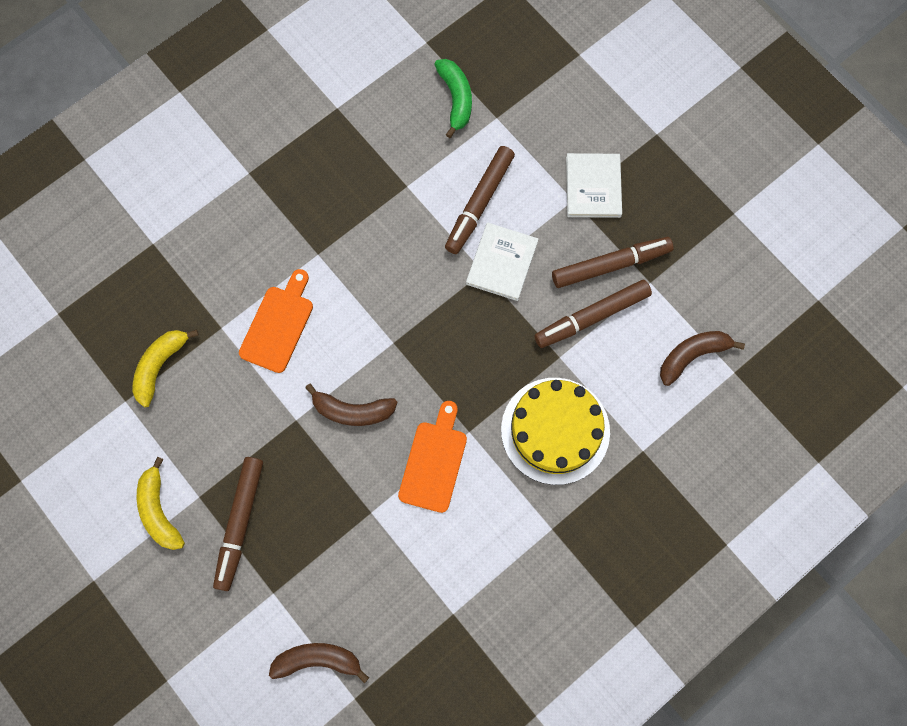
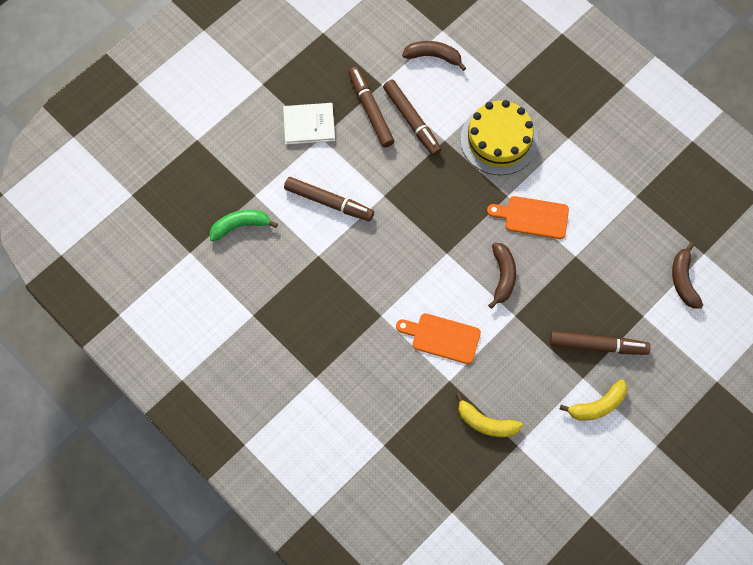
camera: 95 degrees left, 5 degrees down
white book [466,223,538,301] -> none
brown banana [660,331,745,386] -> brown banana turned 135 degrees clockwise [402,41,466,71]

